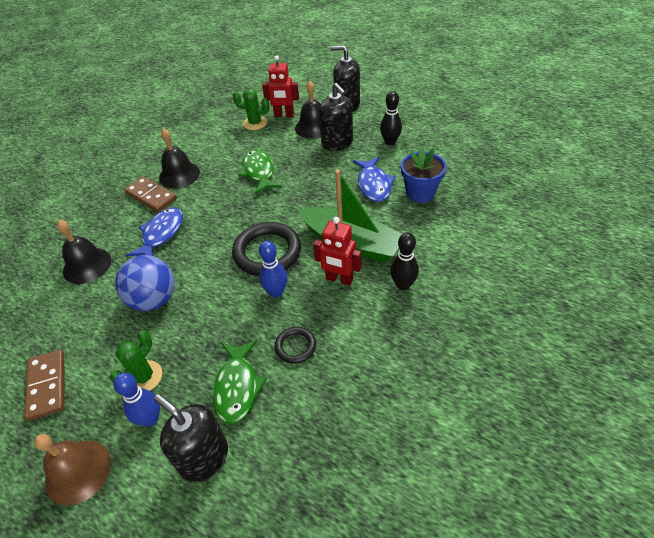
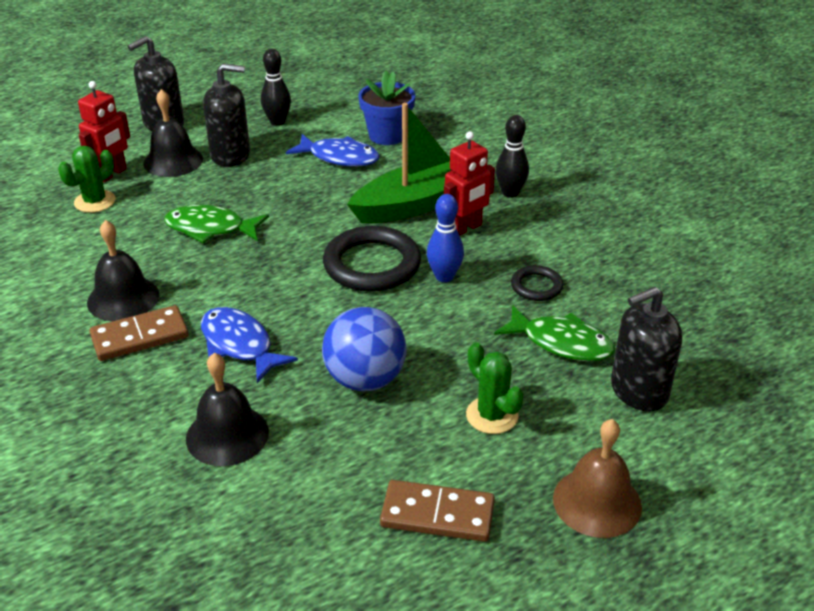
camera: 65 degrees left, 10 degrees down
blue bowling pin [114,373,160,427] -> none

